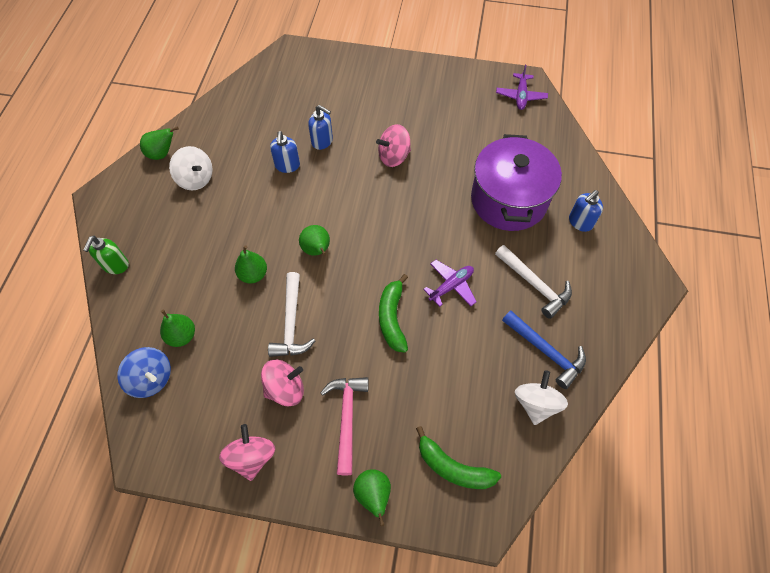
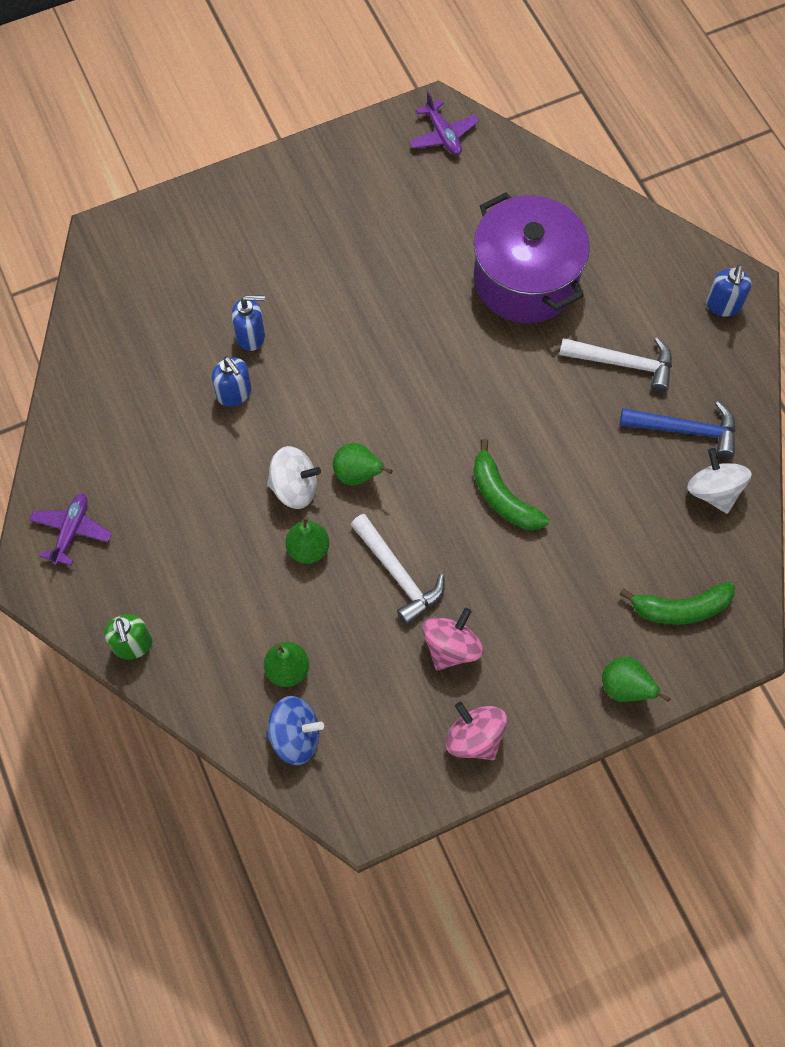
camera: 35 degrees left, 5 degrees up
green pear [140,127,179,160] -> none
white spinning top [169,146,213,190] -> white spinning top moved to [267,446,321,509]
pink hammer [320,377,369,475] -> none
pink spinning top [376,124,411,167] -> none
purple plane [423,260,477,307] -> purple plane moved to [30,493,112,566]
blue soap dispenser [569,190,603,232] -> blue soap dispenser moved to [706,265,751,317]

